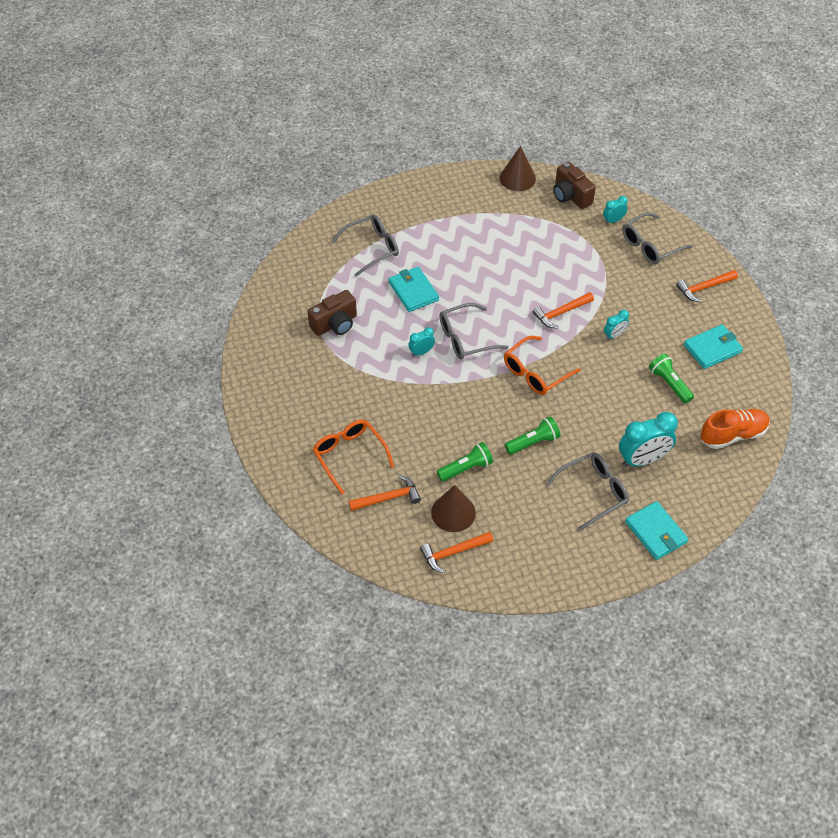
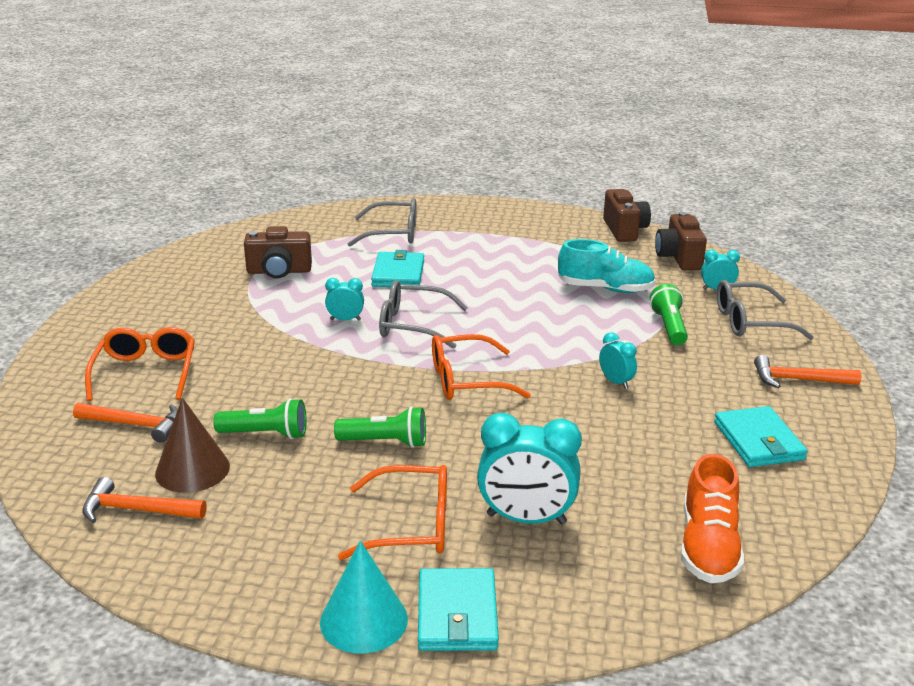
camera: 30 degrees right, 25 degrees down
brown cone [500,146,536,191] -> brown camera [603,189,651,242]
orange hammer [533,292,594,328] -> none
grey glasses [546,452,629,530] -> orange glasses [338,465,447,560]
turquoise clock [604,310,629,340] -> turquoise clock turned 120 degrees counterclockwise [599,332,637,389]
green flashlight [649,354,694,404] -> green flashlight moved to [650,284,688,345]
turquoise wallet [684,324,743,369] -> turquoise wallet turned 75 degrees clockwise [714,406,808,467]
orange shoe [701,409,770,449] -> orange shoe turned 90 degrees clockwise [681,454,744,583]
none -> turquoise cone [320,541,408,654]
none -> turquoise shoe [558,239,656,293]

